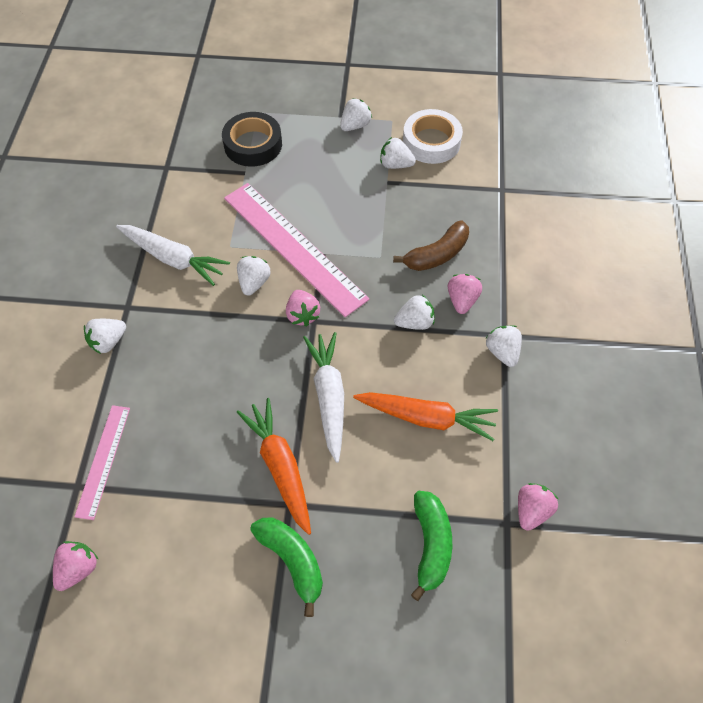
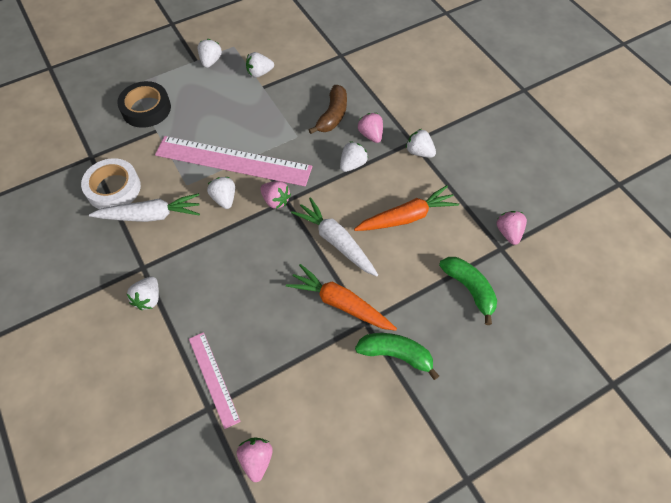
camera: 35 degrees left, 0 degrees up
white tape [403,109,463,164] -> white tape moved to [81,158,141,209]

